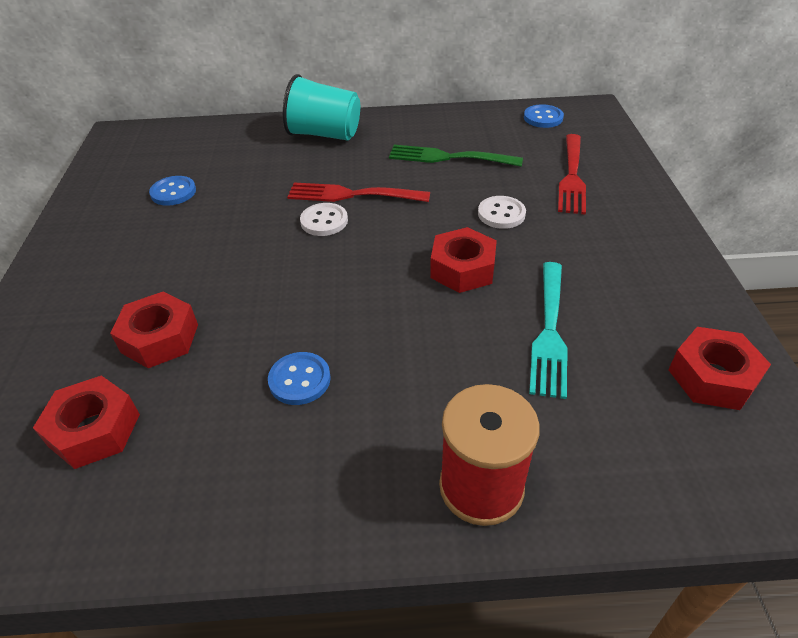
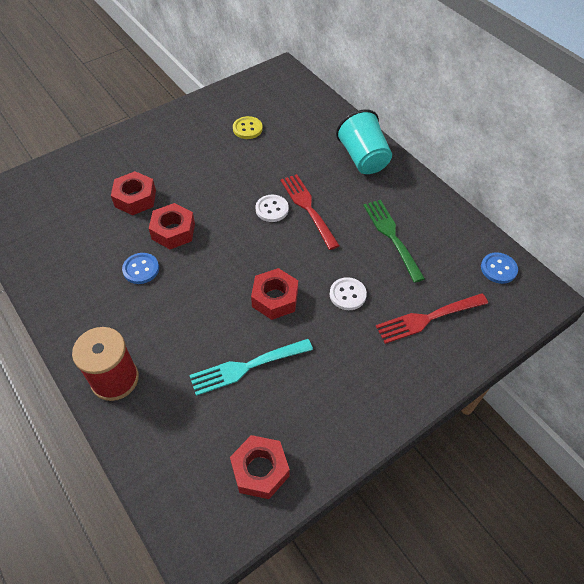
camera: 55 degrees right, 10 degrees up
red nut [33,375,140,469] -> red nut moved to [149,203,195,249]
blue button [149,176,196,206] -> yellow button [233,116,263,139]

